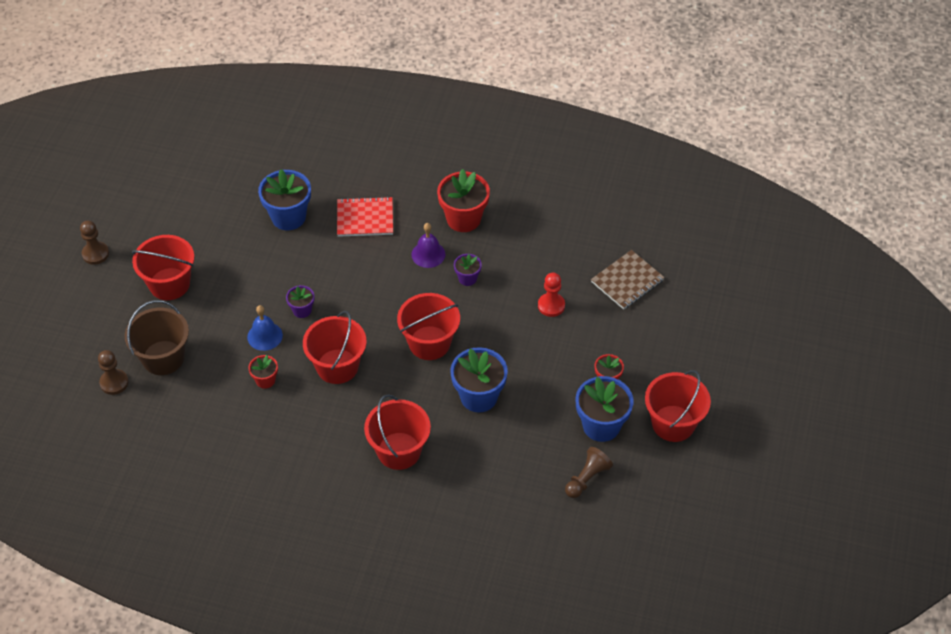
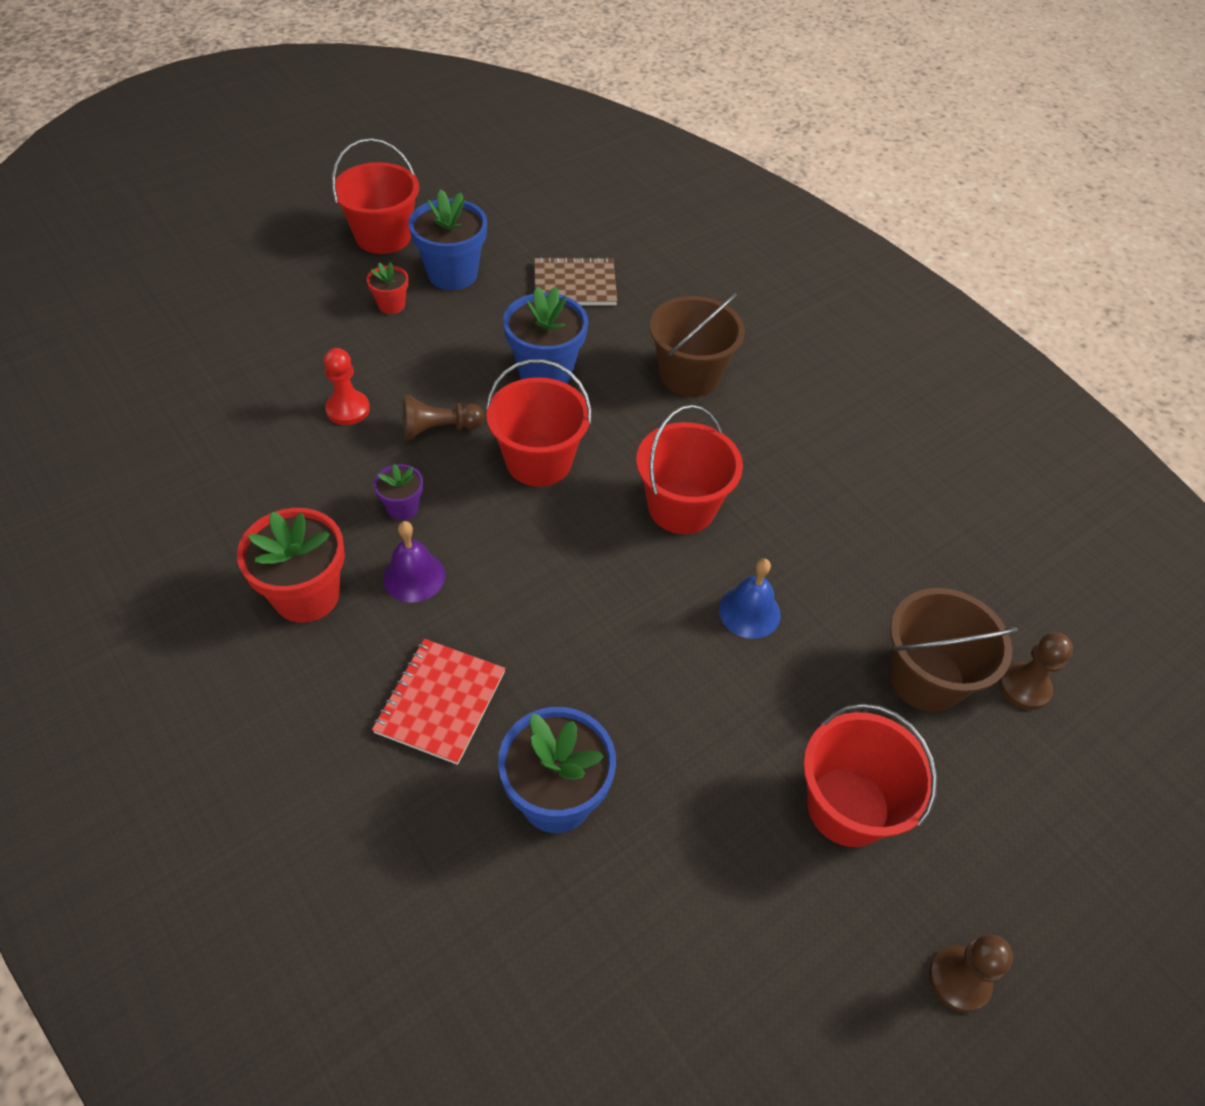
camera: 145 degrees left, 0 degrees up
red flower pot [248,355,278,389] -> none
purple flower pot [286,285,314,318] -> none
red notebook [337,196,393,237] -> red notebook turned 75 degrees clockwise [372,639,505,765]
red bucket [364,394,431,470] -> brown bucket [650,293,745,397]
brown pawn [565,447,613,498] -> brown pawn moved to [403,395,484,439]
brown notebook [591,250,665,309] -> brown notebook moved to [534,257,617,305]

